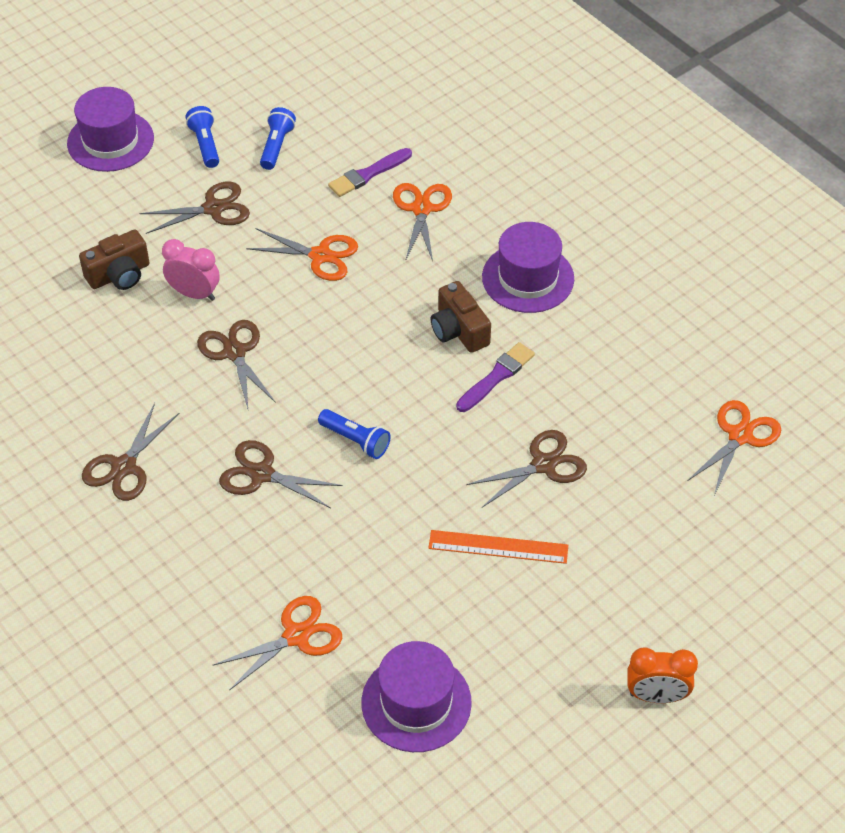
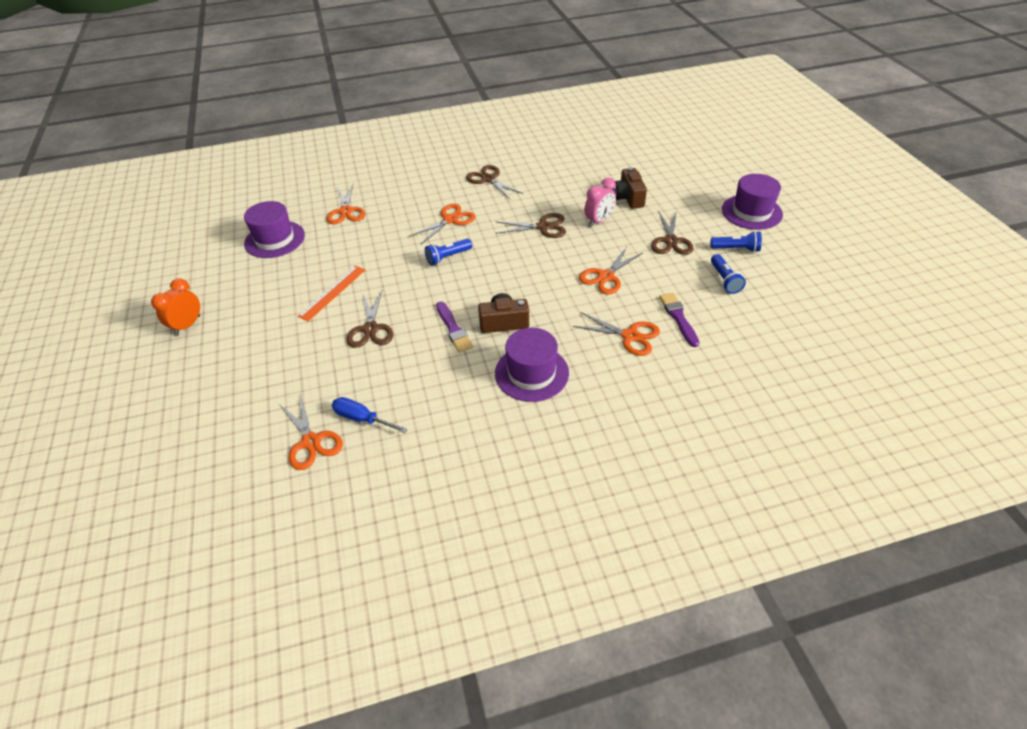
camera: 115 degrees right, 5 degrees down
brown scissors [219,440,343,508] -> orange scissors [409,204,476,245]
blue flashlight [260,107,296,170] -> blue flashlight turned 45 degrees clockwise [711,254,746,294]
none -> blue screwdriver [332,397,408,433]

